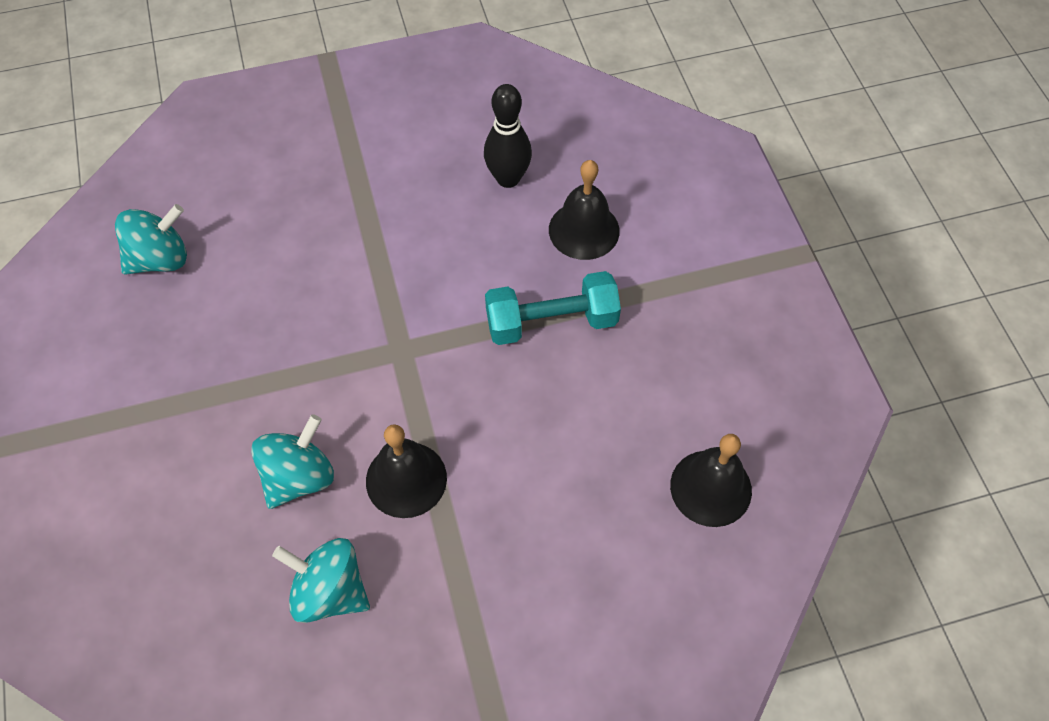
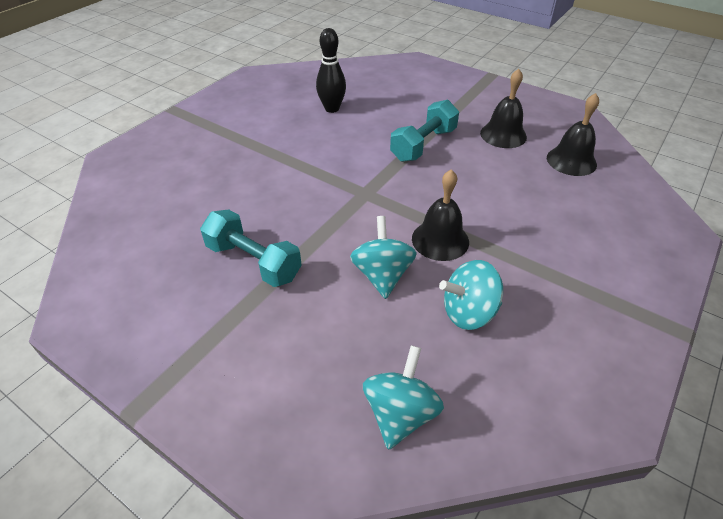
camera: 40 degrees left, 15 degrees down
turquoise spinning top [115,204,187,275] -> turquoise spinning top moved to [363,345,444,450]
black bell [549,160,620,260] -> black bell moved to [480,69,527,148]
none -> turquoise dumbbell [200,210,302,287]

